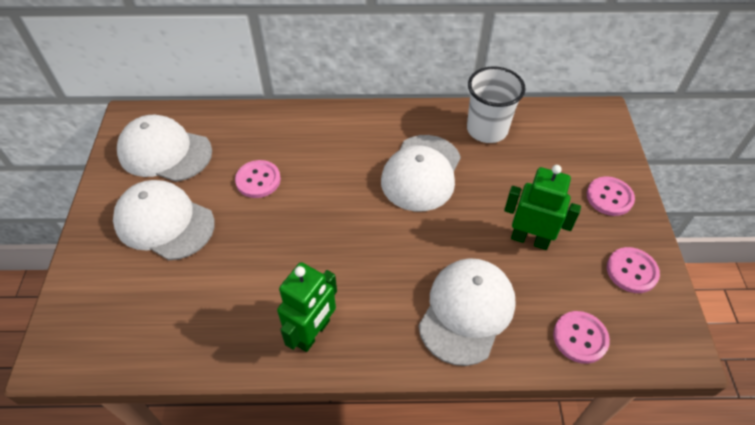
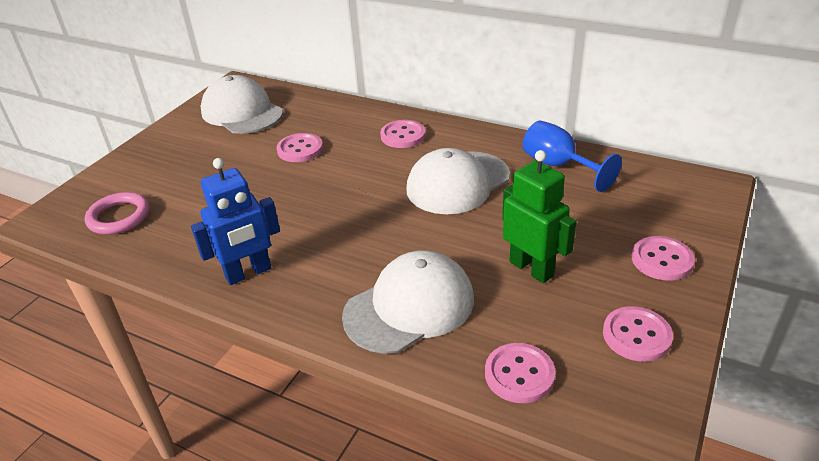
camera: 30 degrees right, 15 degrees down
white cap [113,180,215,260] -> none
green robot [277,262,337,352] -> blue robot [191,158,280,285]
white cup [467,66,526,143] -> blue goblet [523,121,622,192]
none -> pink ring [85,192,149,235]
none -> pink button [380,120,426,148]

